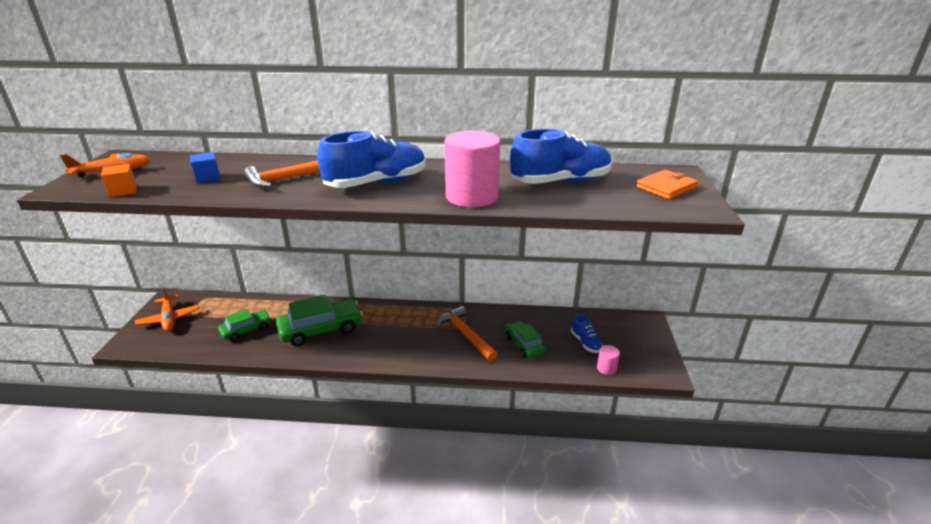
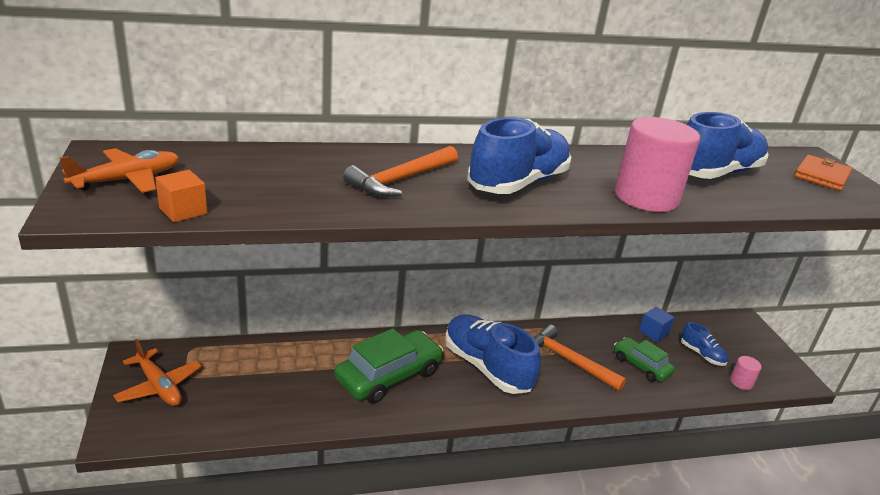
camera: 20 degrees left, 0 degrees up
blue cube [190,152,221,183] -> blue cube moved to [639,307,675,342]
green car [218,309,272,341] -> none
none -> blue shoe [445,314,541,394]

